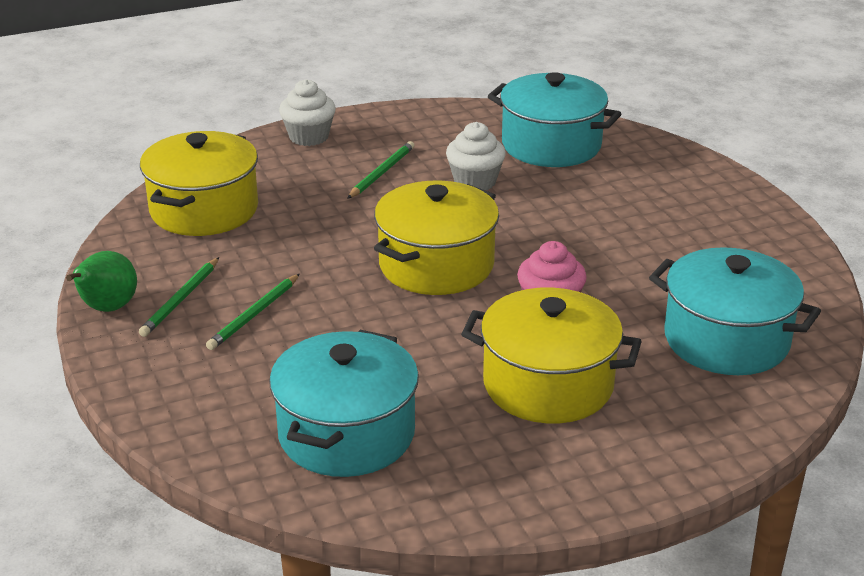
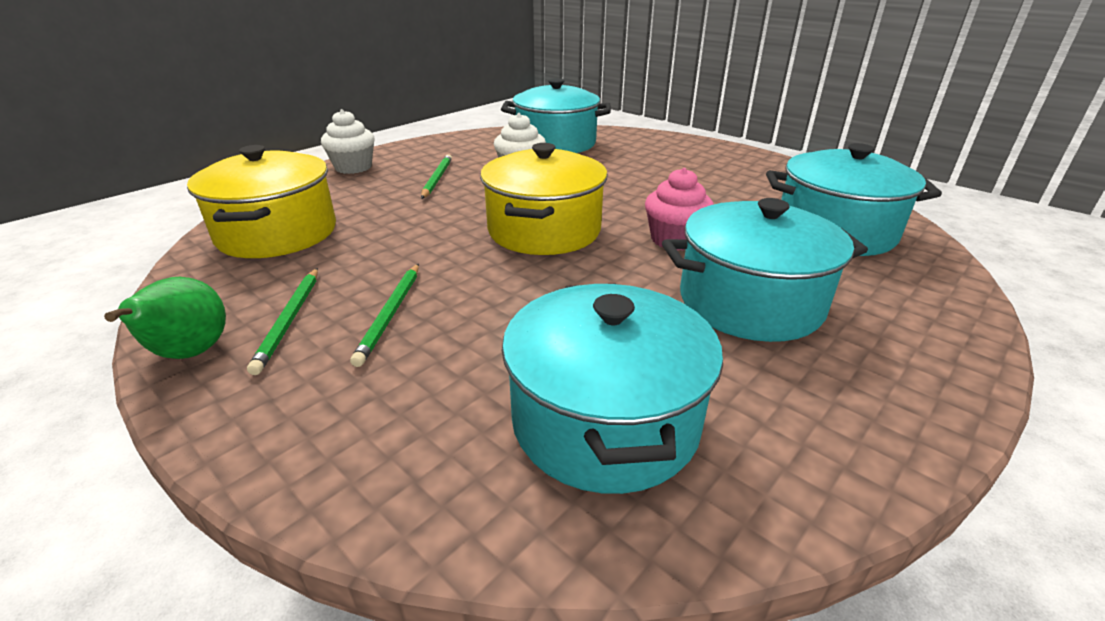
camera: 25 degrees left, 0 degrees up
yellow pot [461,288,642,423] -> turquoise pot [662,198,868,342]

